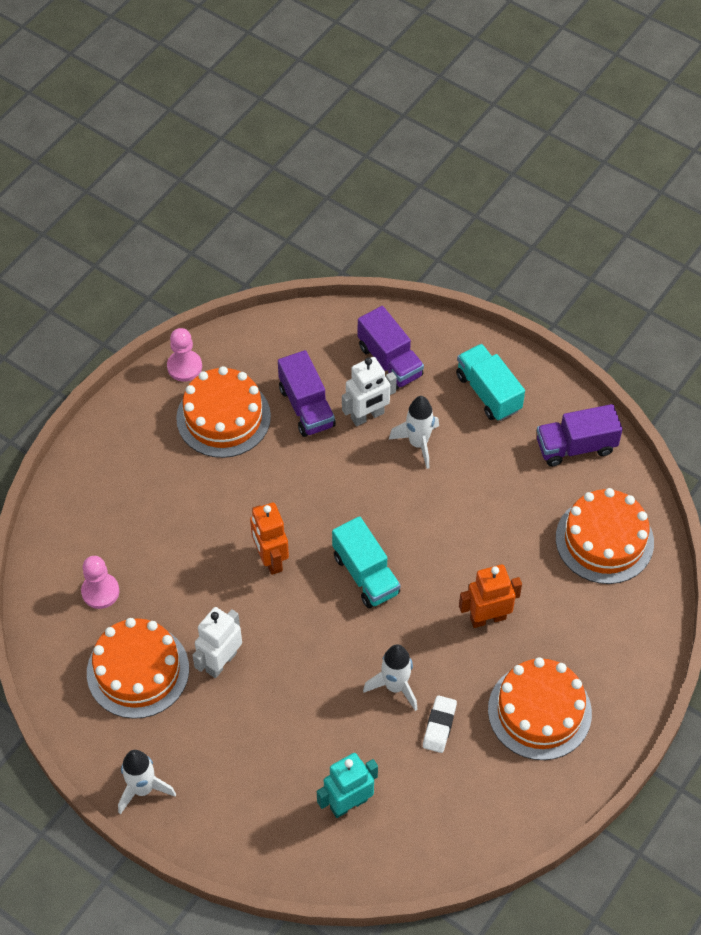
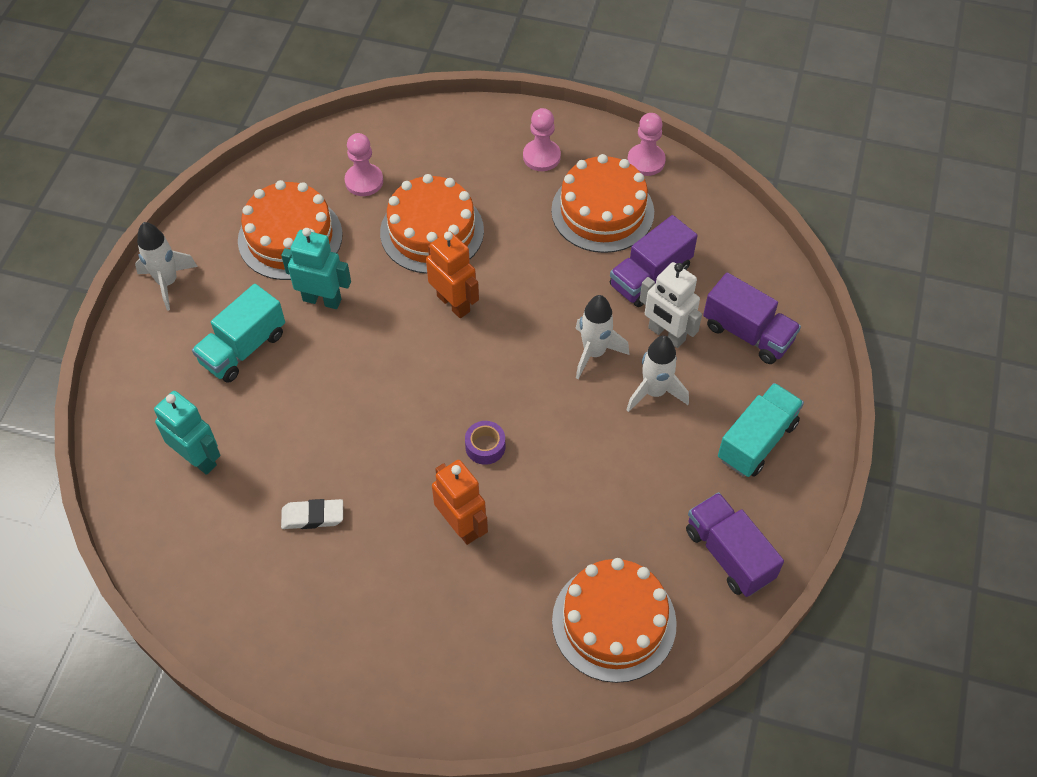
camera: 70 degrees right, 0 degrees up
white robot [192,607,242,678] -> turquoise robot [281,228,351,309]
orange robot [250,502,289,575] -> orange robot turned 90 degrees clockwise [426,231,479,318]
turquoise truck [332,516,400,608] -> turquoise truck moved to [192,284,285,383]
purple truck [358,306,424,390] -> purple truck turned 90 degrees counterclockwise [703,272,801,364]
white rocket [363,644,418,711] -> white rocket moved to [576,295,629,379]
orange cake [488,658,592,760] -> orange cake moved to [380,174,484,274]
none -> purple tape [465,421,505,465]
none -> pink pawn [523,108,561,171]

